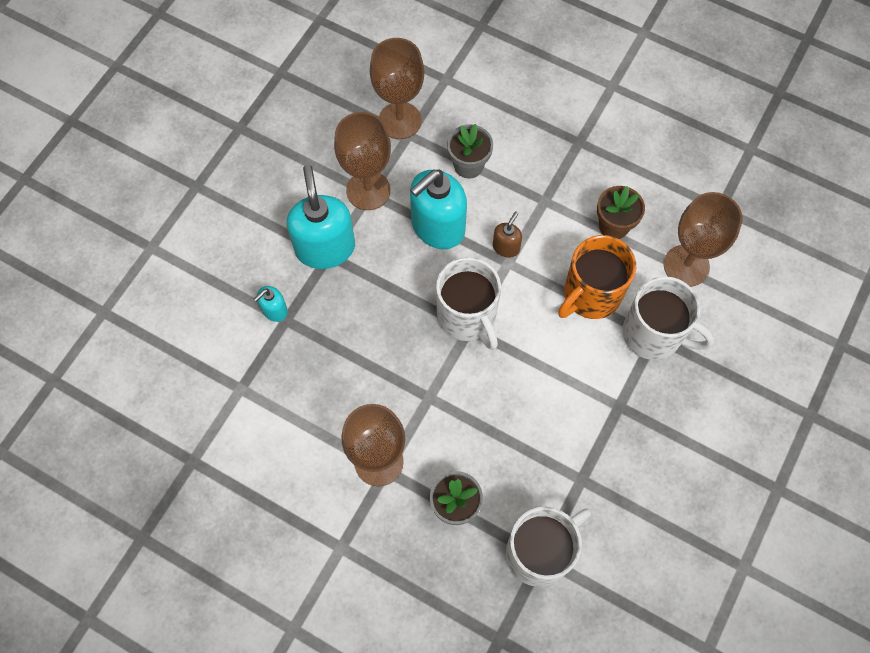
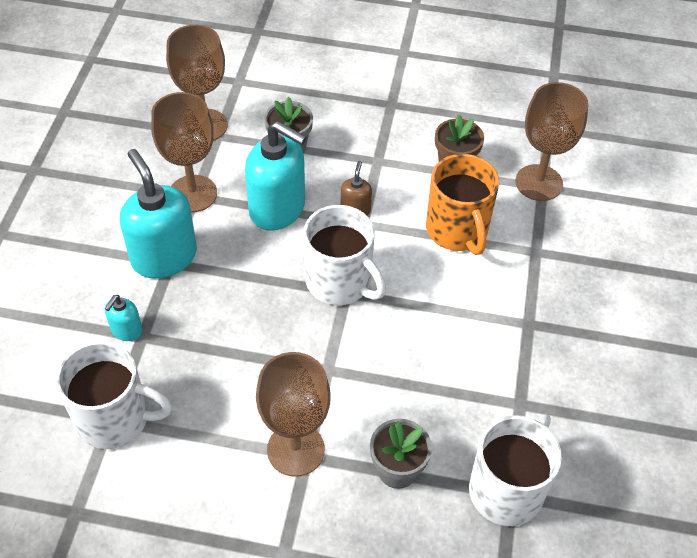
camera: 20 degrees left, 15 degrees down
turquoise soap dispenser [410,170,467,249] -> turquoise soap dispenser turned 90 degrees counterclockwise [245,121,307,231]
orange mug [558,235,636,319] -> orange mug turned 45 degrees counterclockwise [426,154,499,255]
white mug [623,276,714,360] -> white mug moved to [56,341,172,449]

